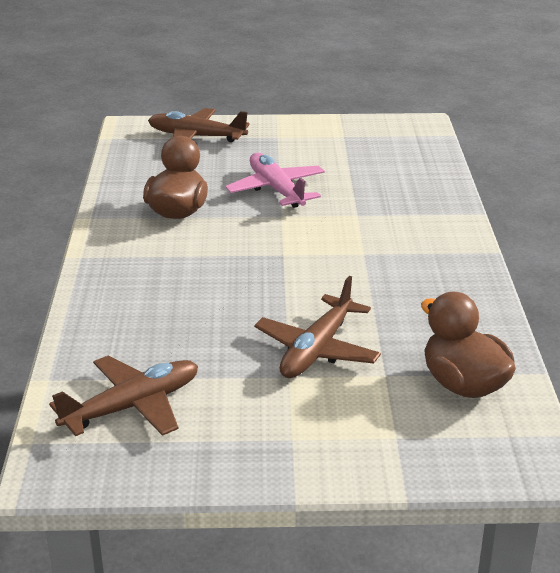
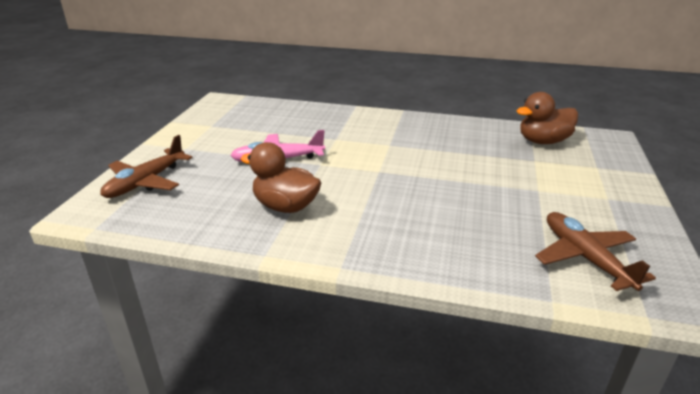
camera: 75 degrees left, 0 degrees up
brown plane [254,276,381,378] -> none

